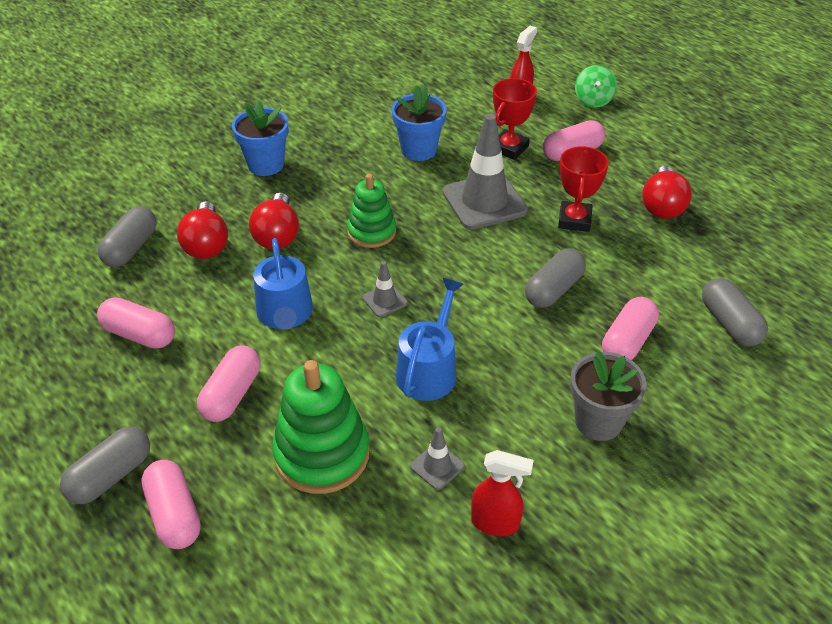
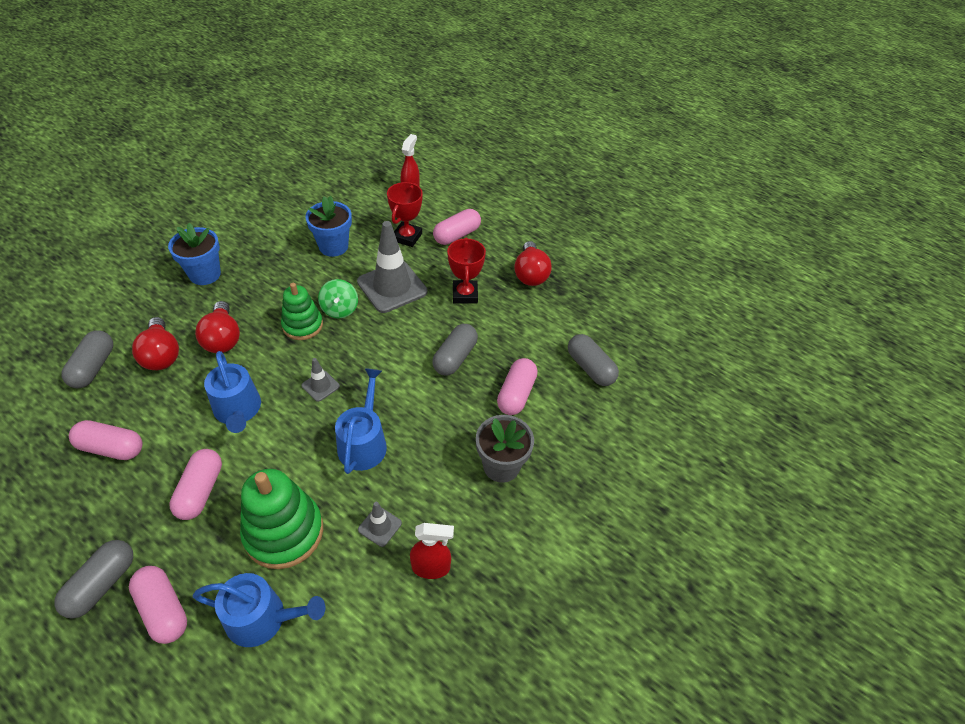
camera: 15 degrees left, 5 degrees up
green spinning top [575,65,617,107] -> green spinning top moved to [318,279,358,318]
none -> blue watering can [193,573,325,647]

